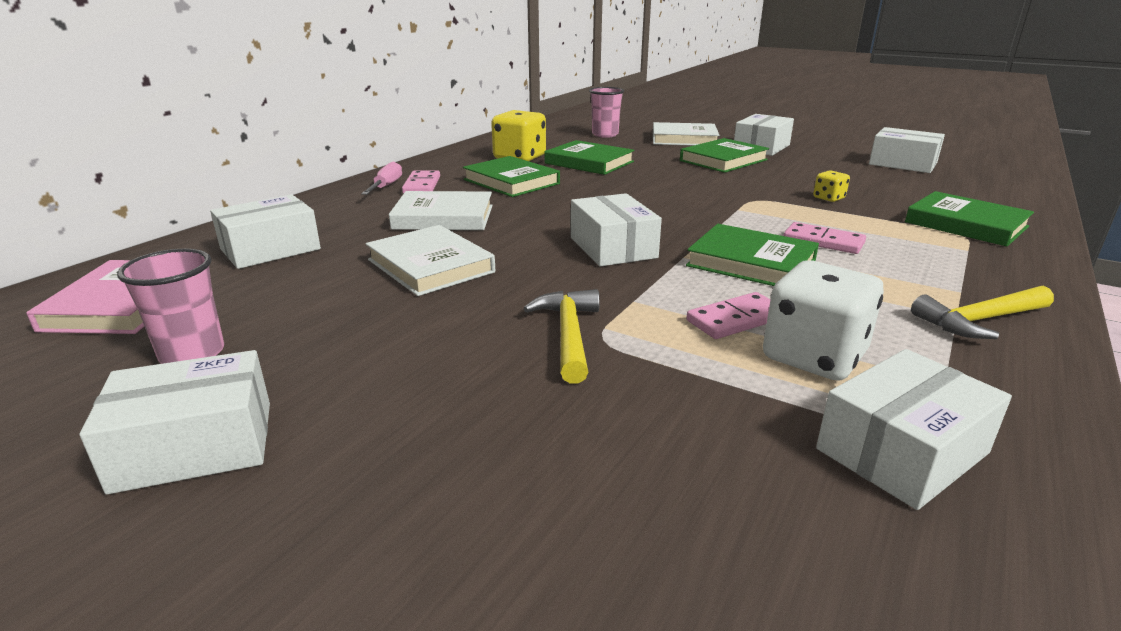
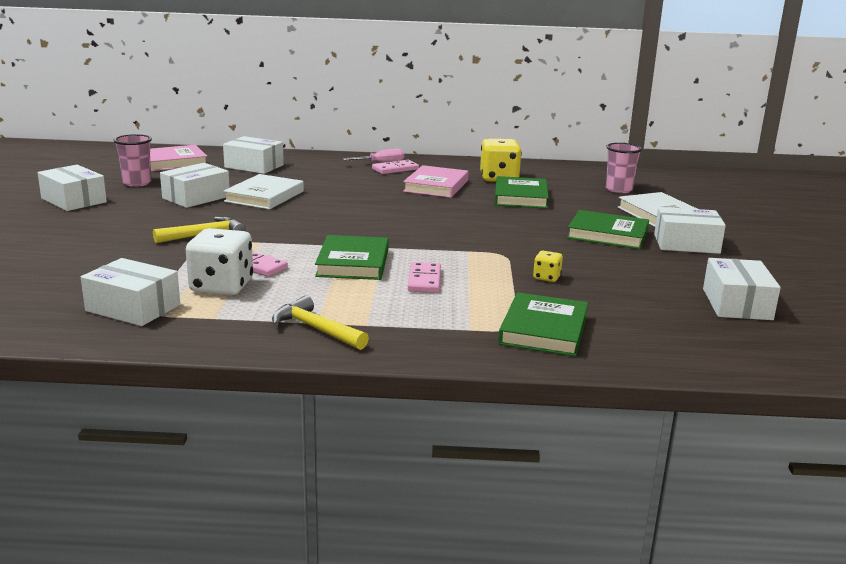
camera: 60 degrees right, 5 degrees down
white book [389,191,492,230] -> none
green book [463,156,560,197] -> pink book [403,165,468,198]
white box [571,193,662,267] -> white box moved to [160,163,230,208]

